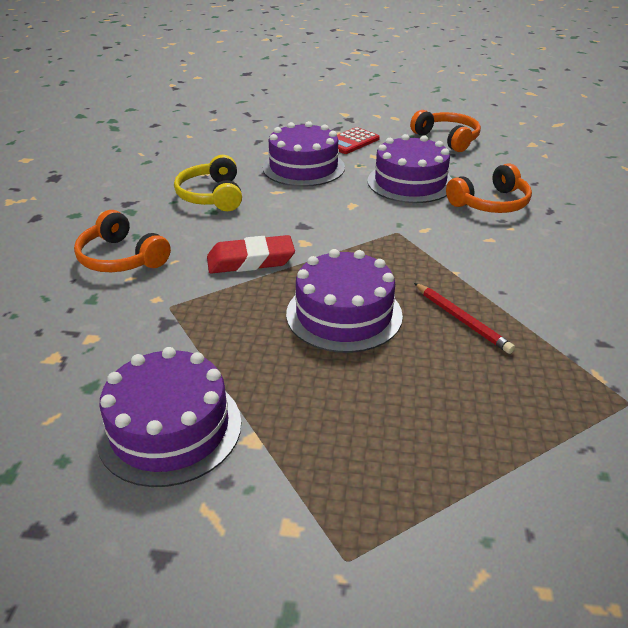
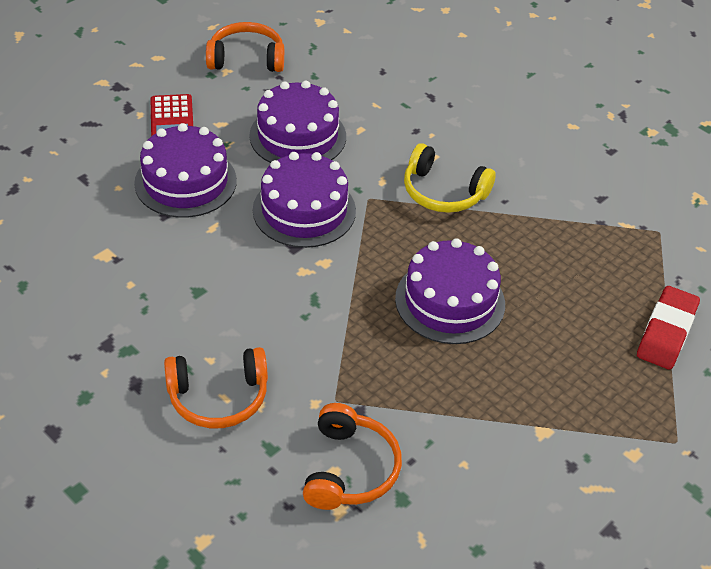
camera: 55 degrees left, 10 degrees up
purple cake [96,347,241,487] -> purple cake moved to [253,152,356,248]
yellow headphones [174,155,242,211] -> yellow headphones moved to [404,143,496,213]
red eraser [207,235,295,274] -> red eraser moved to [637,286,700,370]
red pencil [414,283,515,354] -> none
orange headphones [446,163,532,213] -> orange headphones moved to [303,403,402,510]

